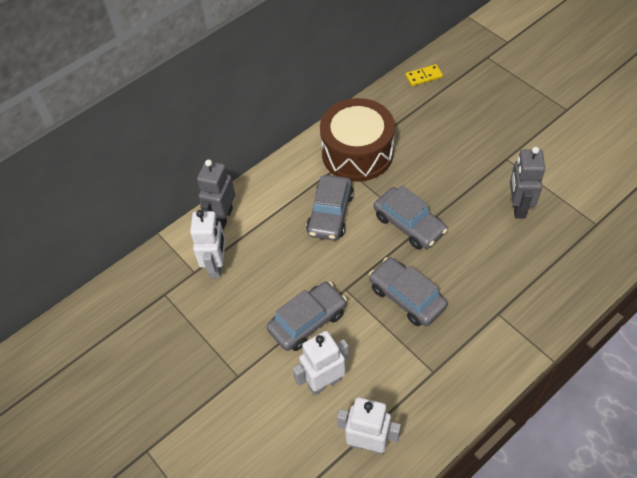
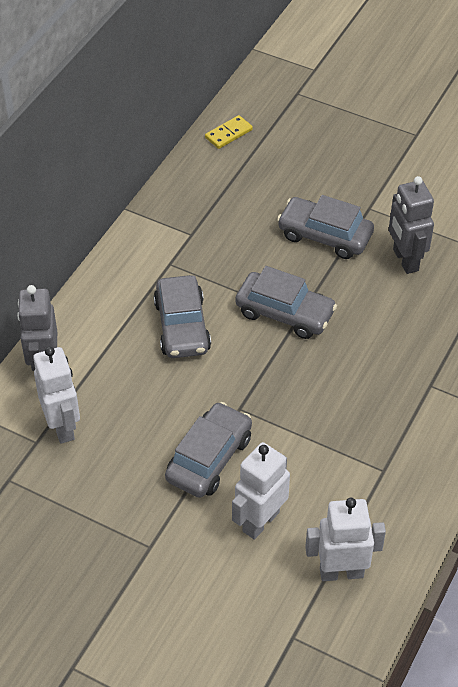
camera: 25 degrees left, 5 degrees down
brown drum [320,98,395,182] -> none
grey car [369,257,448,326] -> grey car moved to [277,195,374,259]

